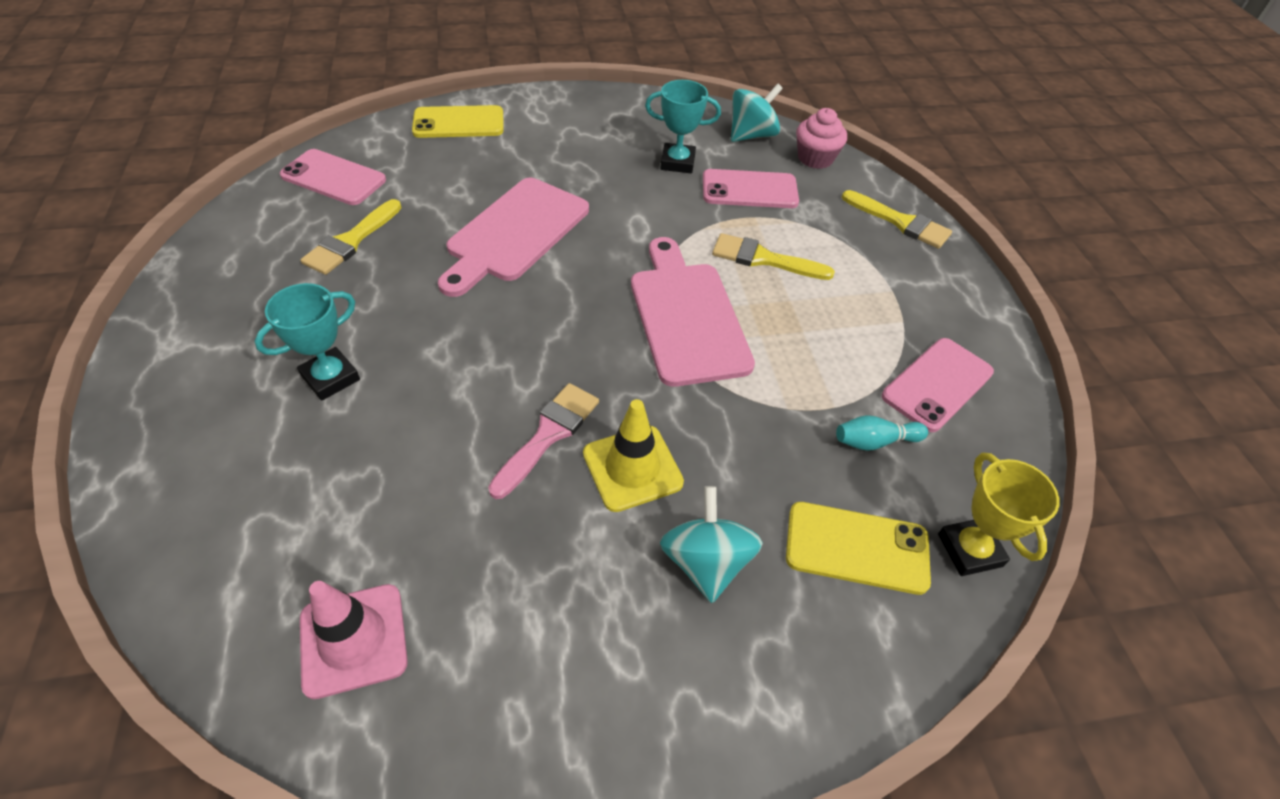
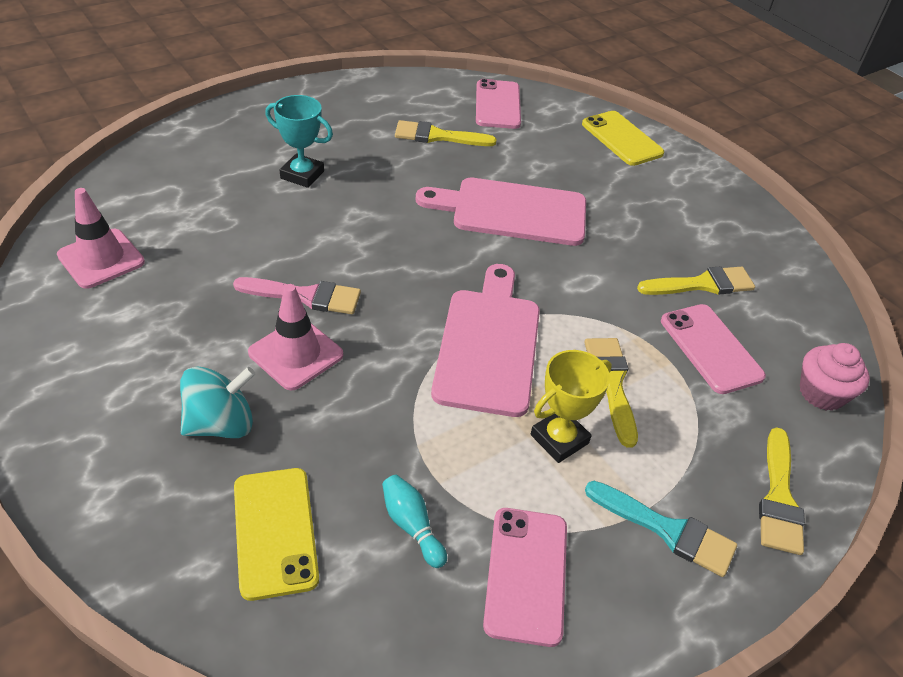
camera: 65 degrees right, 5 degrees down
yellow traffic cone [583,399,684,512] -> pink traffic cone [248,284,343,391]
pink cutting board [631,237,755,387] -> pink cutting board turned 45 degrees counterclockwise [431,264,540,417]
turquoise trophy [645,80,721,173] -> yellow brush [637,266,755,295]
turquoise spinning top [731,83,783,142] -> none
pink phone [882,338,994,432] -> pink phone turned 75 degrees clockwise [483,508,567,647]
yellow trophy [938,452,1060,576] -> yellow trophy moved to [531,350,612,463]
none -> turquoise brush [585,481,737,577]

